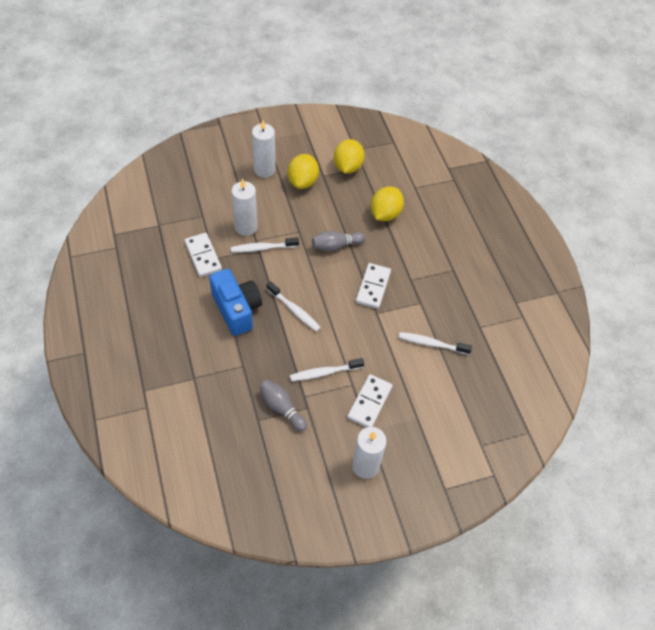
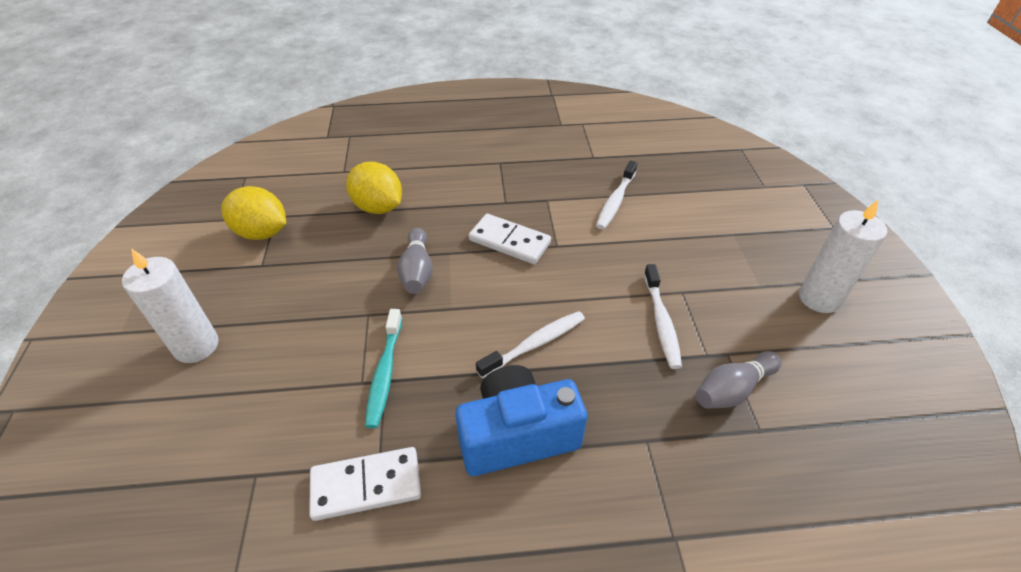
camera: 75 degrees left, 10 degrees down
white candle [231,179,258,236] -> none
white toothbrush [231,237,299,253] -> turquoise toothbrush [365,309,402,428]
yellow lemon [288,154,319,189] -> none
white domino [347,374,393,427] -> none

